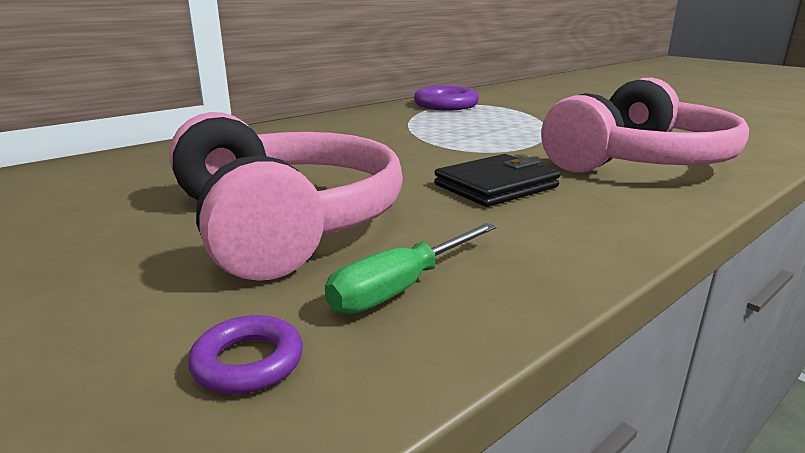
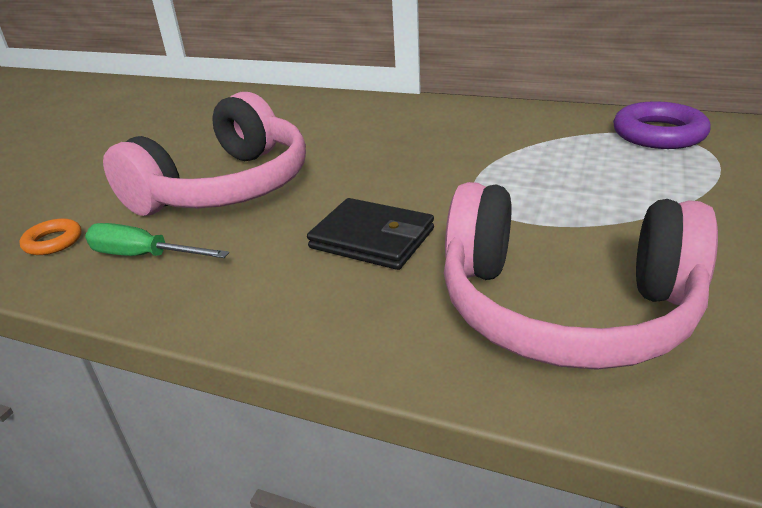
camera: 65 degrees right, 10 degrees up
purple ring [188,315,303,394] -> orange ring [19,218,82,255]

